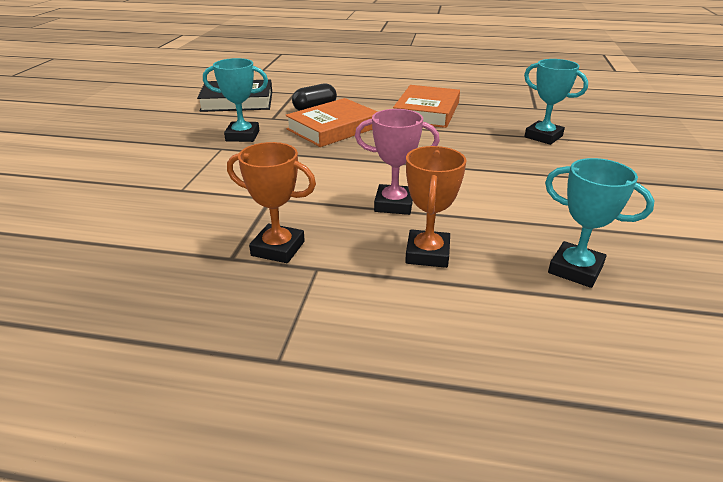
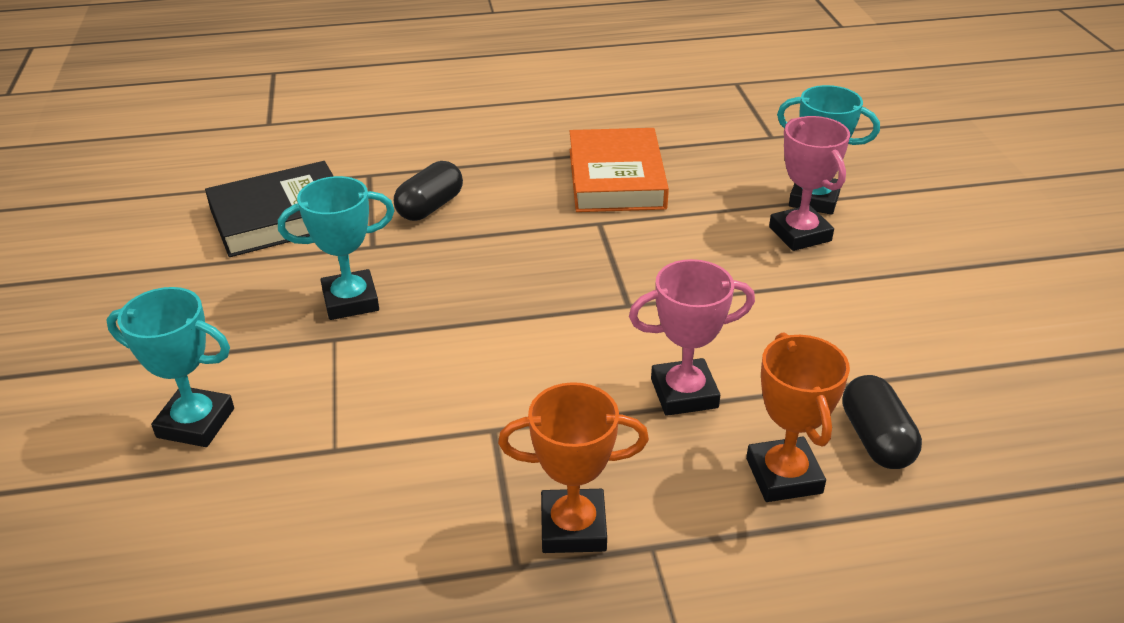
camera: 20 degrees left, 5 degrees up
orange book [285,98,378,147] -> none
turquoise trophy [545,158,655,288] -> turquoise trophy moved to [106,287,234,447]
none -> pink trophy [769,116,850,251]
none -> black capsule [842,375,922,469]

